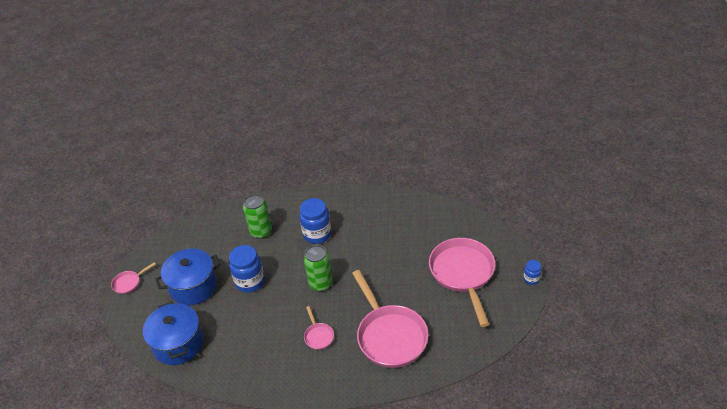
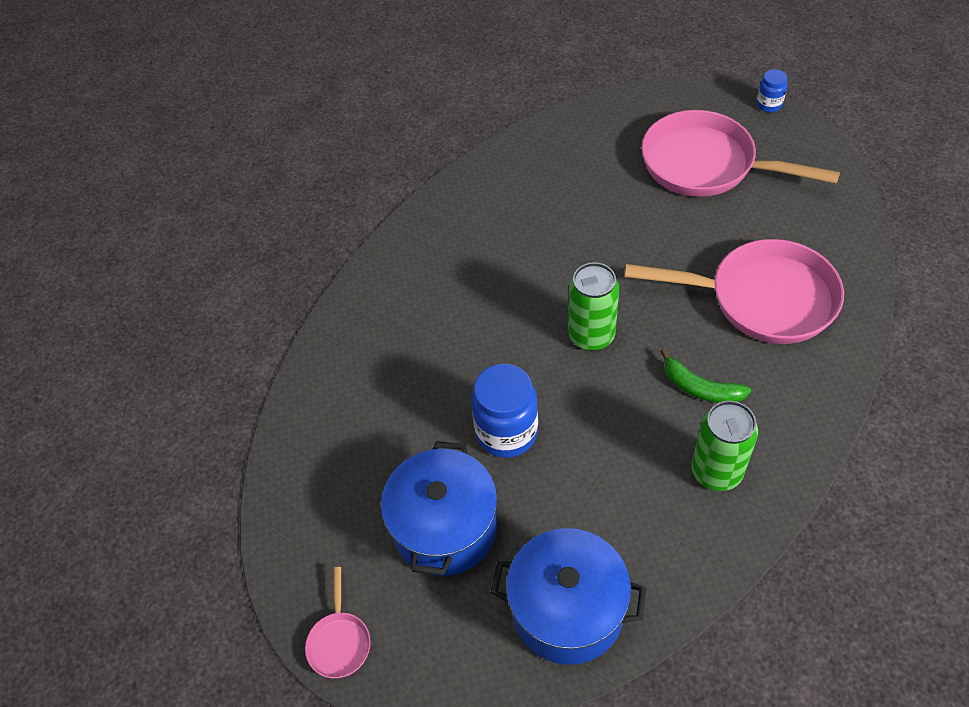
camera: 55 degrees left, 10 degrees up
green can [243,194,272,239] -> green can moved to [692,401,758,491]
blue jar [299,198,331,244] -> none
pink pan [304,306,334,350] -> green banana [660,349,751,403]

